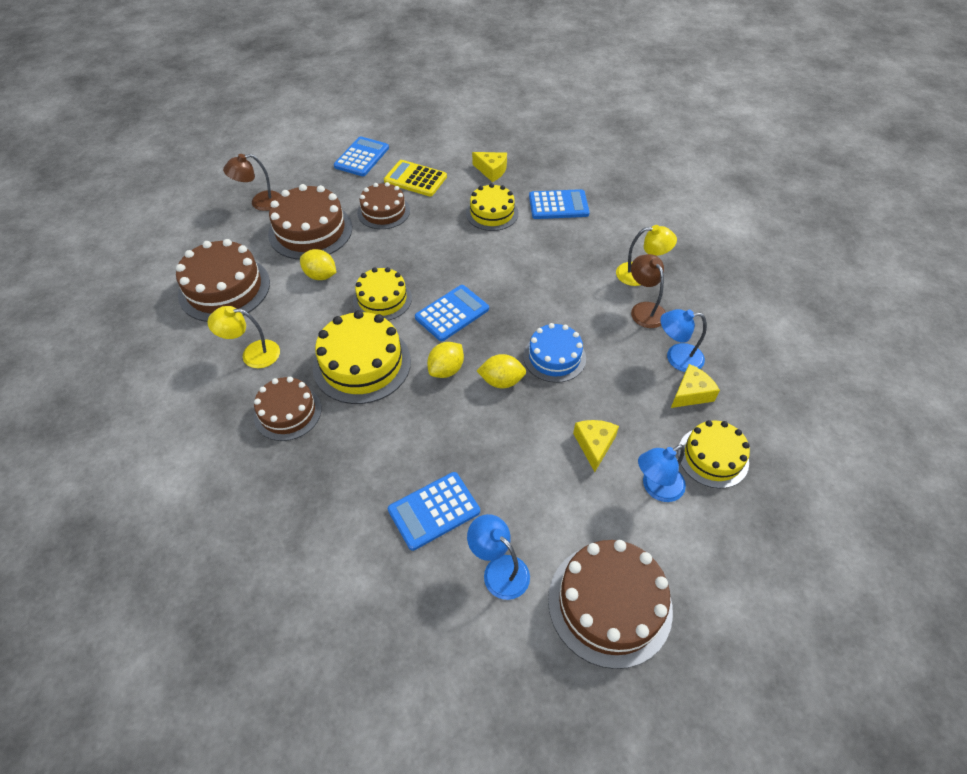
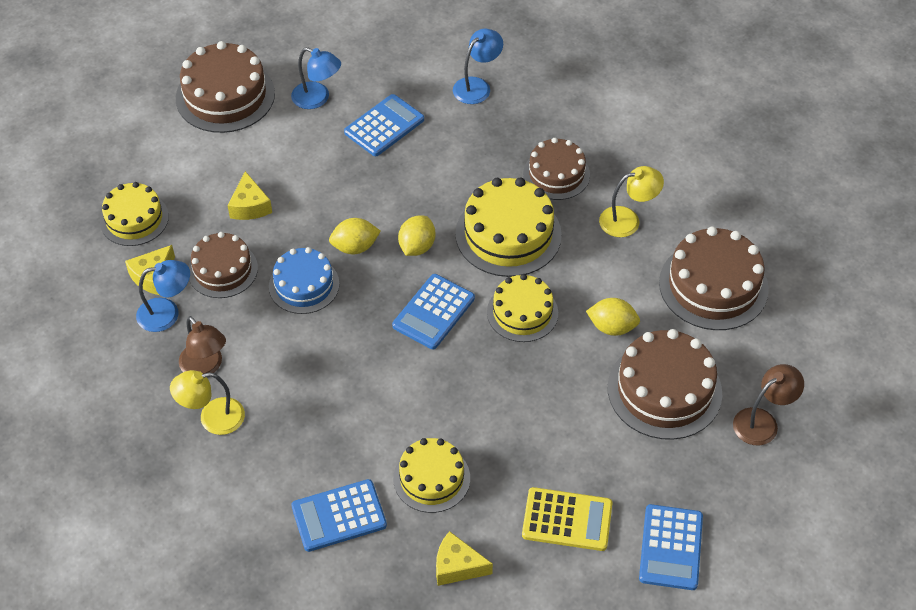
camera: 165 degrees right, 0 degrees up
brown cake [357,182,410,229] -> brown cake moved to [188,232,258,298]
blue lamp [638,444,686,502] -> blue lamp moved to [453,29,503,104]

